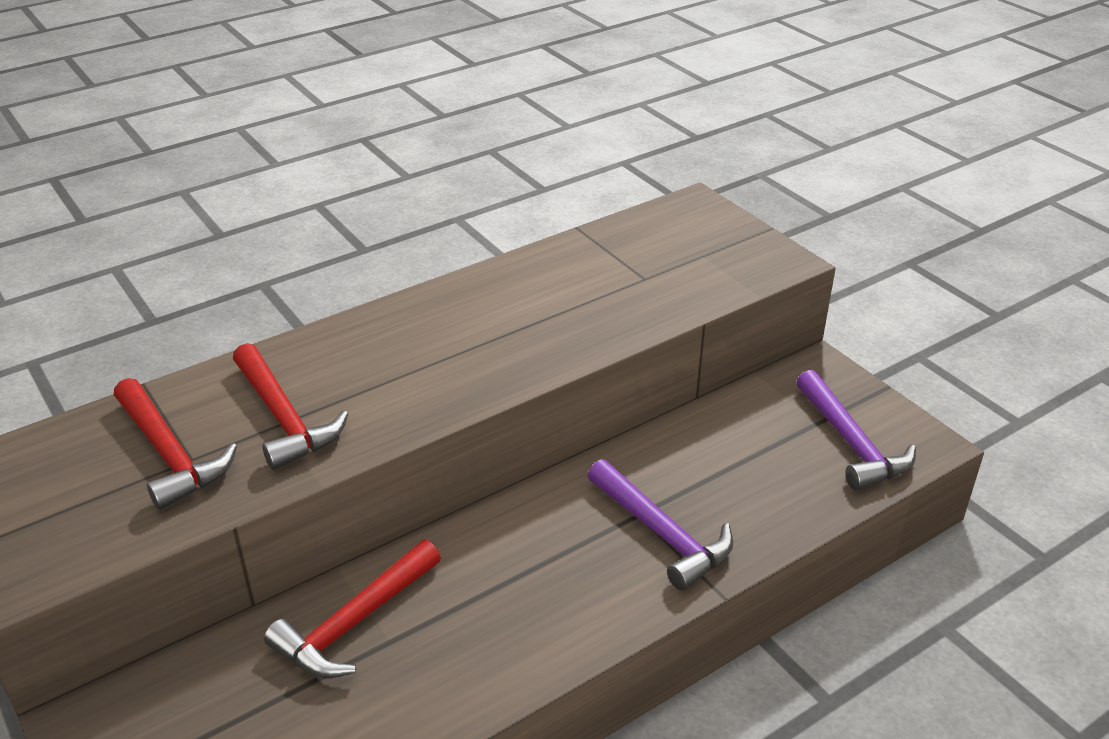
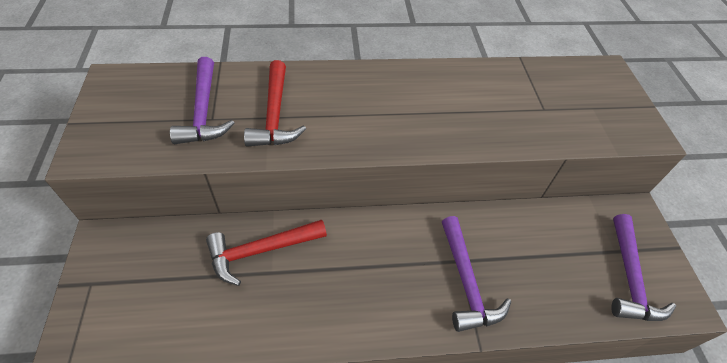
camera: 25 degrees right, 15 degrees up
red hammer [114,378,237,510] -> purple hammer [170,57,235,144]

